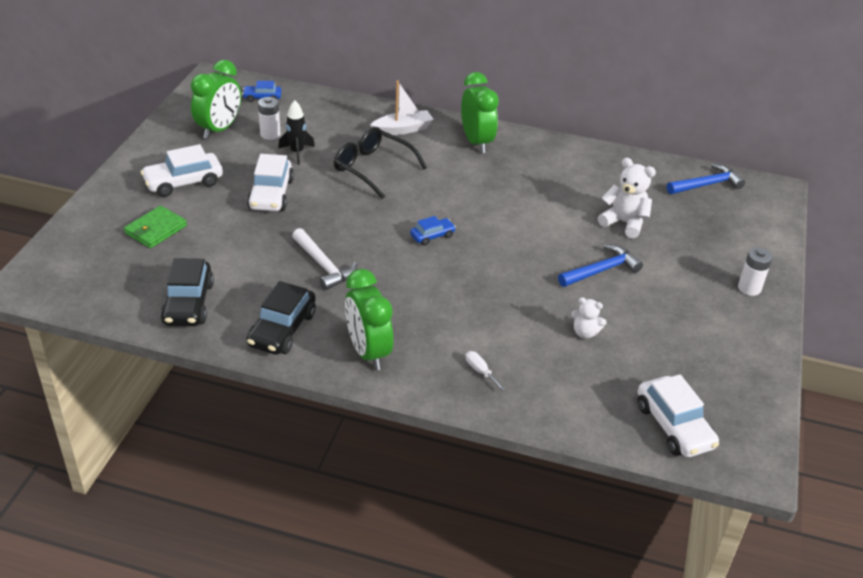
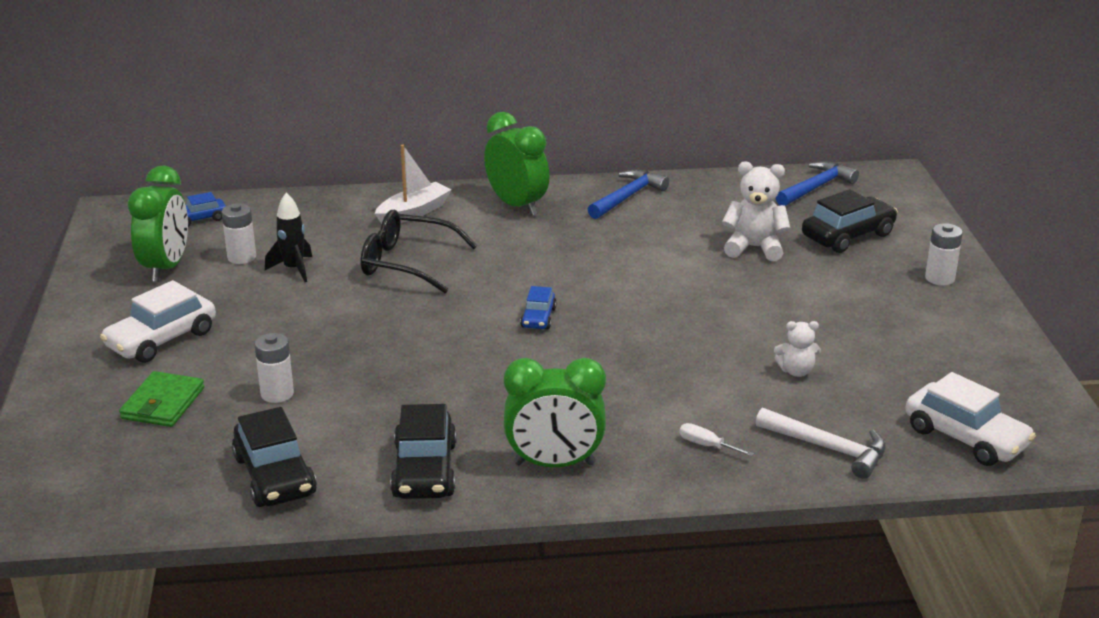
camera: 20 degrees left, 10 degrees down
white car [247,154,294,211] -> none
white hammer [292,228,357,290] -> white hammer moved to [756,408,886,479]
green clock [345,269,393,370] -> green clock turned 45 degrees counterclockwise [504,358,606,468]
blue car [410,216,456,246] -> blue car turned 150 degrees clockwise [520,286,557,329]
blue hammer [558,244,643,287] -> blue hammer moved to [588,170,669,219]
none -> white battery [254,333,294,403]
none -> black car [802,189,898,253]

